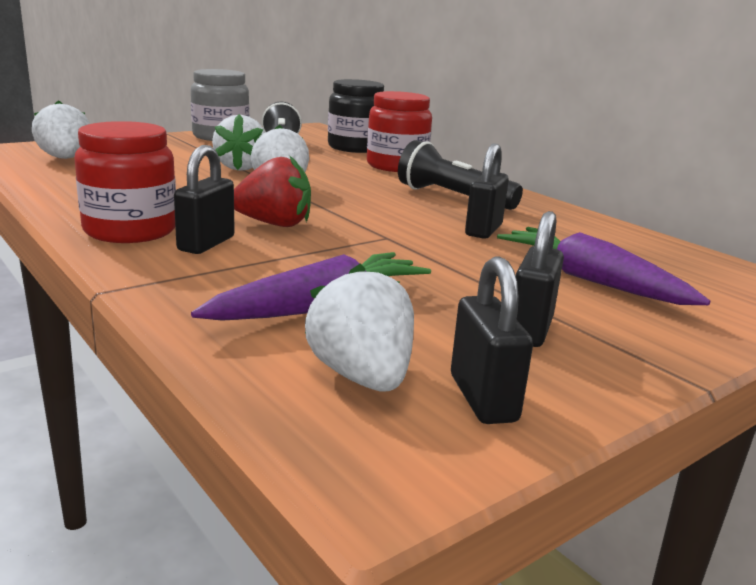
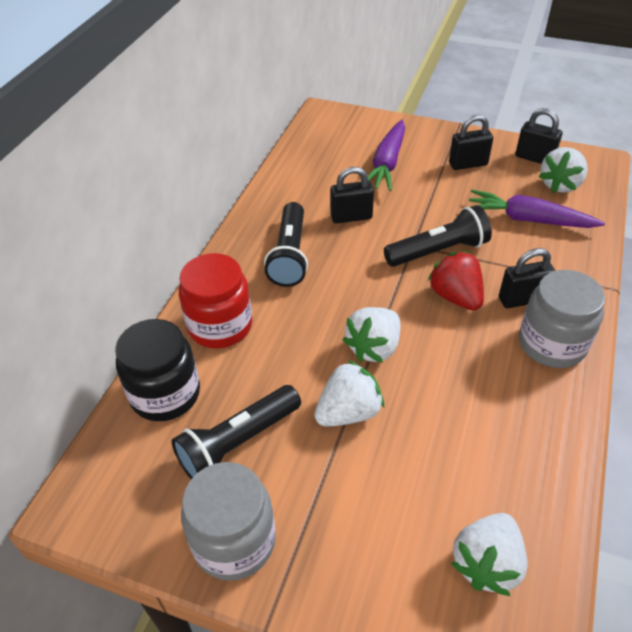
camera: 120 degrees left, 25 degrees up
red jar [74,121,176,243] -> grey jar [519,270,605,368]
black padlock [451,257,533,424] -> black padlock turned 75 degrees clockwise [516,108,562,164]
none -> black flashlight [384,205,492,267]

